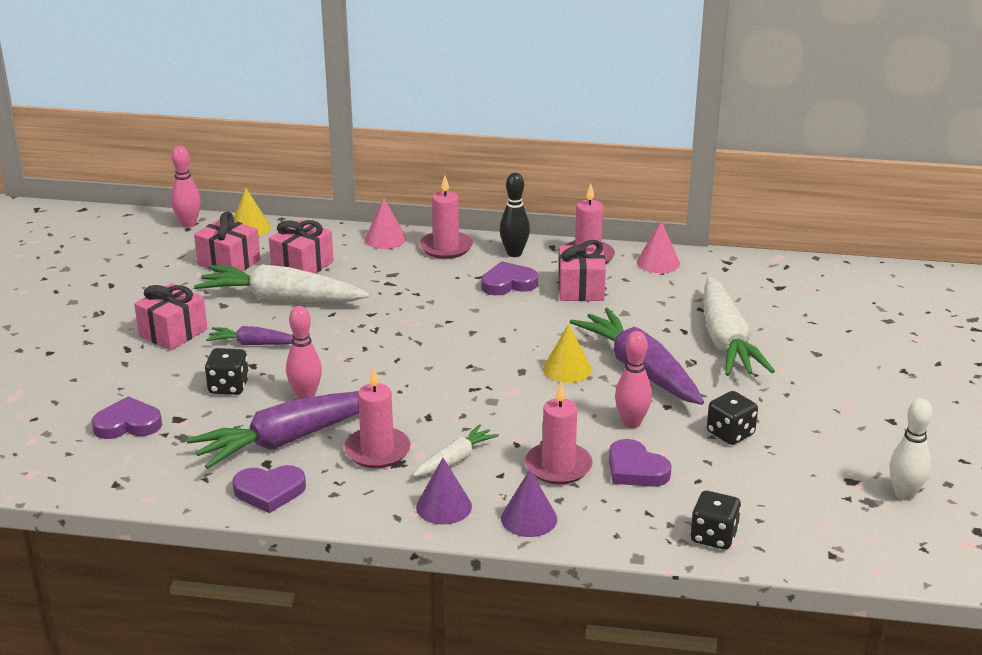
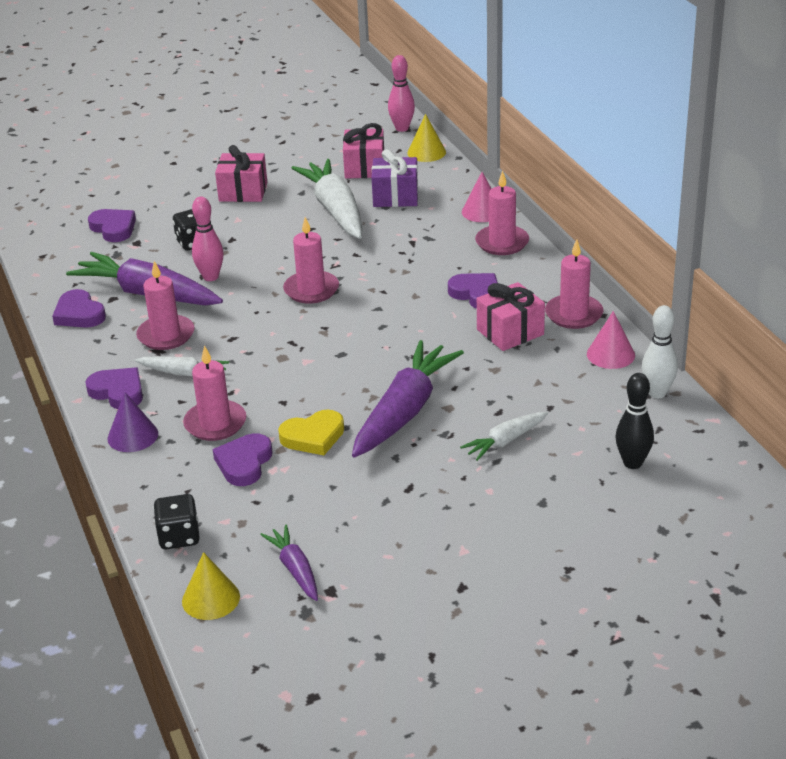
camera: 60 degrees right, 5 degrees up
purple carrot [206,326,293,345] -> purple carrot moved to [260,525,318,601]
pink gift [269,220,334,273] -> purple gift [371,149,418,207]
purple cone [416,458,472,525] -> purple heart [85,368,143,409]
black bowling pin [499,173,530,257] -> black bowling pin moved to [616,373,654,469]
yellow cone [543,324,592,383] -> yellow cone moved to [182,552,240,620]
pink bowling pin [615,331,652,428] -> yellow heart [278,410,344,455]
white carrot [704,277,775,376] -> white carrot [460,412,548,461], size x0.51
black dice [707,391,758,445] -> none
white bowling pin [890,398,932,501] -> white bowling pin moved to [642,305,678,398]
none -> pink candle [283,217,339,304]

